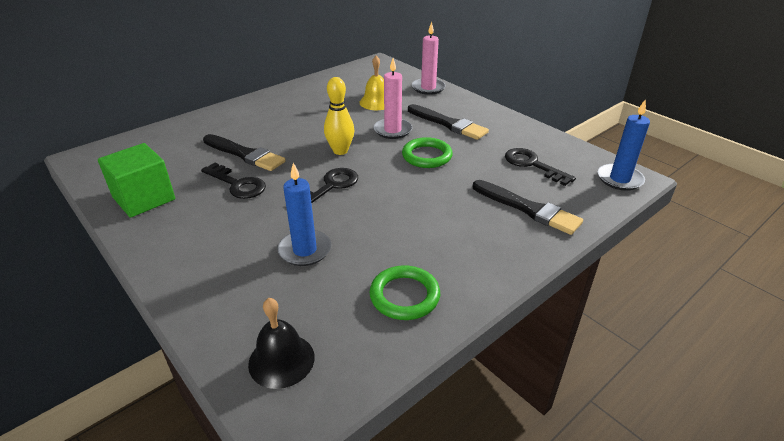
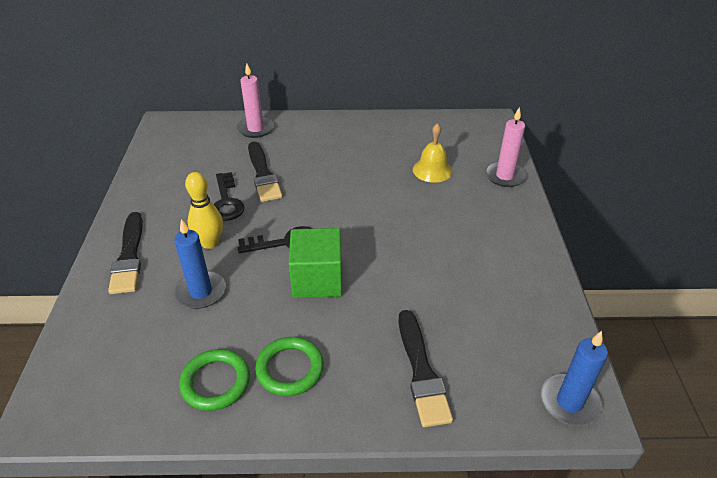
camera: 40 degrees right, 5 degrees up
green cube [98,143,175,218] -> green cube moved to [289,228,342,298]
black bell [248,298,315,389] -> none
yellow bowling pin [324,77,354,155] -> yellow bowling pin moved to [185,172,223,249]
pink candle [373,58,413,139] -> pink candle moved to [237,64,274,138]
green ring [402,137,453,168] -> green ring moved to [255,337,324,396]
black brush [408,104,489,140] -> black brush moved to [108,212,143,294]
black key [505,148,576,186] -> none

